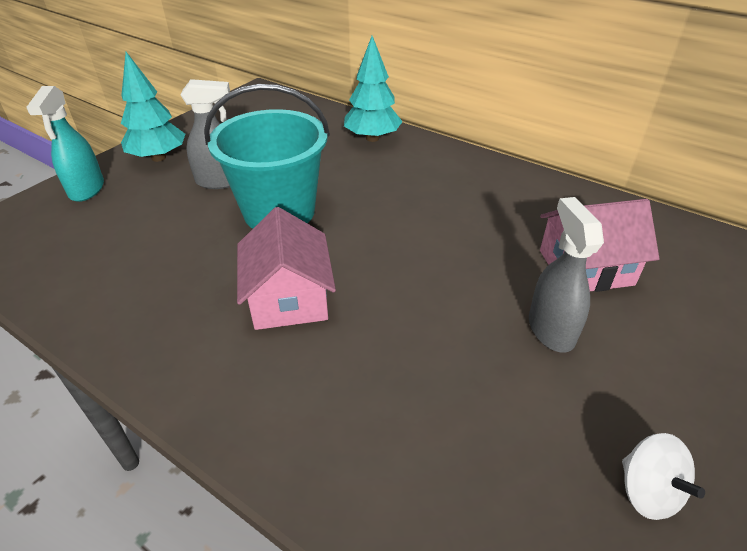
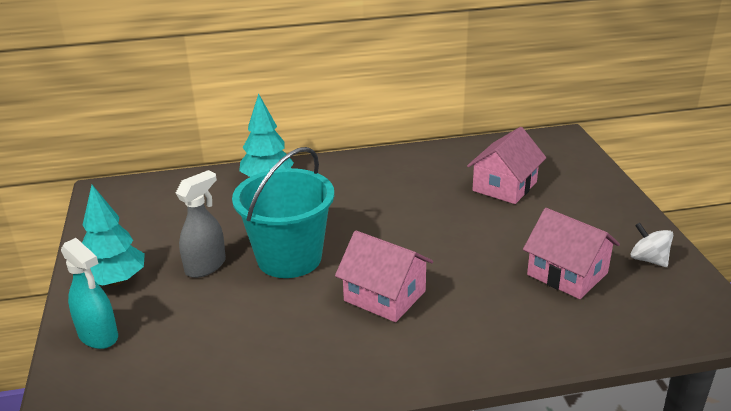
camera: 45 degrees left, 10 degrees down
grey spray bottle [529,197,604,353] -> none
white spinning top [622,433,705,520] -> white spinning top turned 150 degrees counterclockwise [631,223,673,267]
none -> pink house [523,208,620,299]

